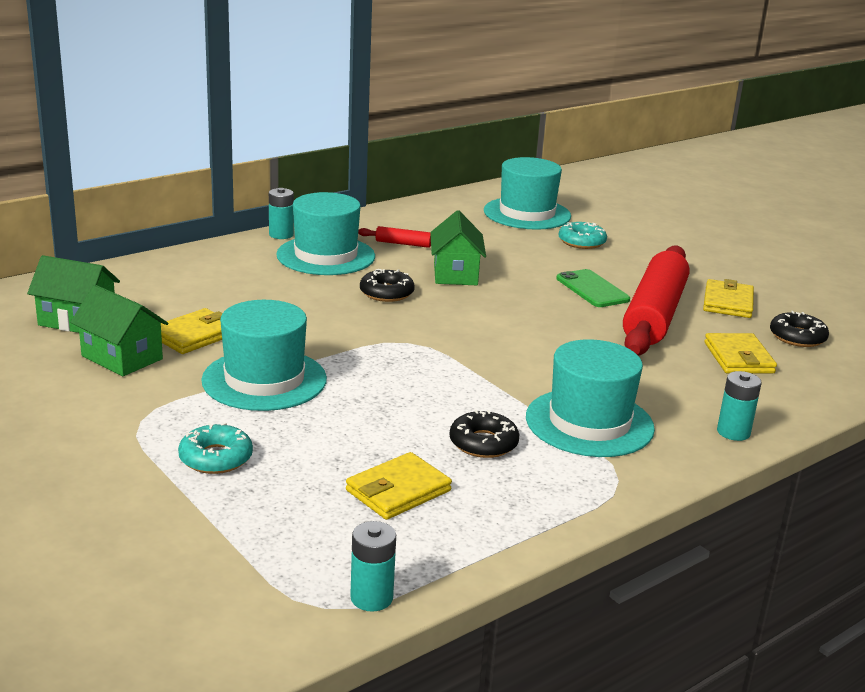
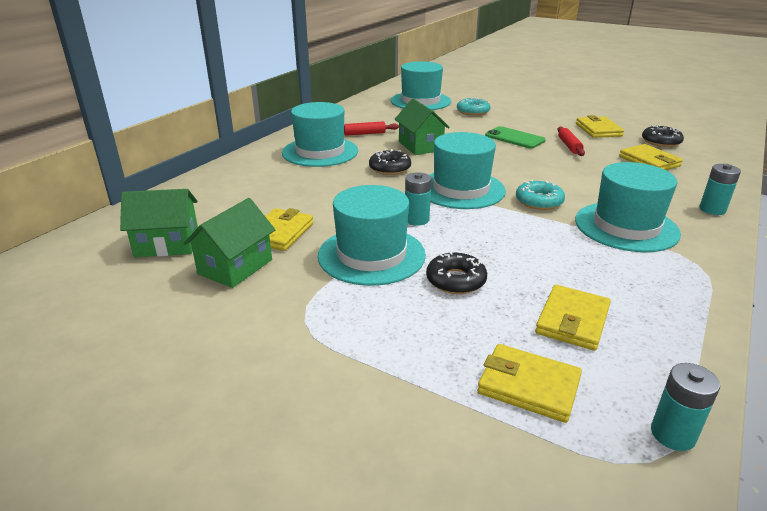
camera: 20 degrees left, 5 degrees up
green house [70,285,168,376] -> green house turned 75 degrees counterclockwise [184,198,276,288]
turquoise donut [178,423,253,474] -> turquoise donut moved to [516,180,565,210]
turquoise battery [269,188,294,239] -> turquoise battery moved to [405,172,431,226]
black donut [449,410,520,458] -> black donut moved to [426,252,487,294]
red rolling pin [623,246,690,356] -> red rolling pin [558,127,585,156], size x0.40
none -> turquoise hat [429,132,506,209]
none -> yellow wallet [478,344,582,423]

